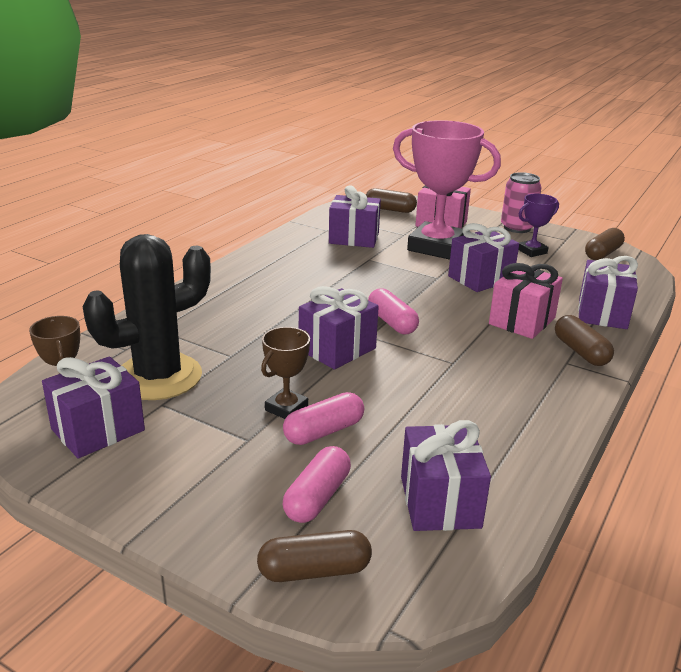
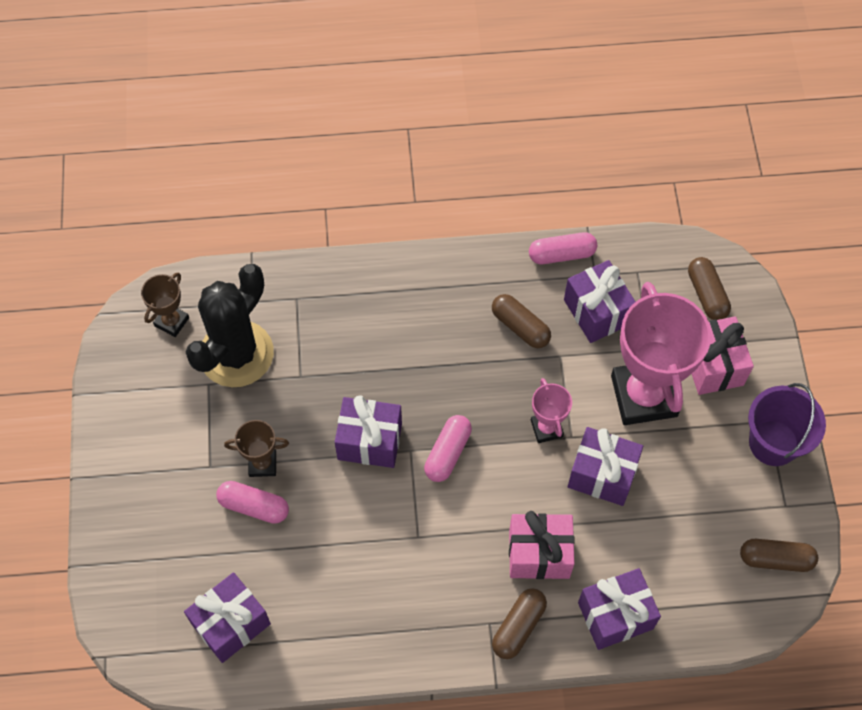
camera: 55 degrees right, 35 degrees up
purple gift [42,356,145,458] -> none
black cactus [83,234,211,400] -> black cactus turned 75 degrees counterclockwise [186,264,274,387]
brown capsule [257,530,372,582] -> brown capsule moved to [492,294,551,348]
pink capsule [283,446,351,523] -> pink capsule moved to [529,232,597,264]
pink can [501,172,542,233] -> purple bucket [748,383,826,466]
purple trophy [518,194,559,257] -> none
none -> pink trophy [531,378,572,443]

